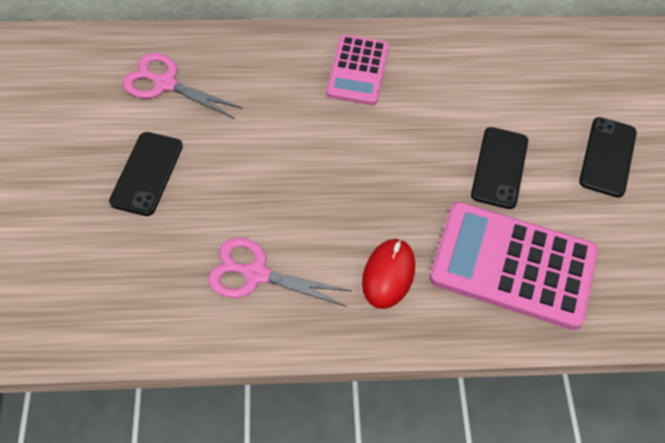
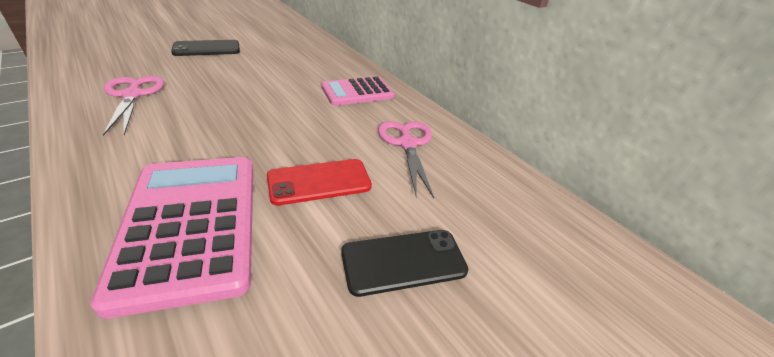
camera: 55 degrees right, 20 degrees down
pink scissors [123,53,243,119] -> pink scissors moved to [378,121,434,198]
red mouse [362,239,415,309] -> none
black phone [471,127,528,209] -> red phone [267,159,372,205]

